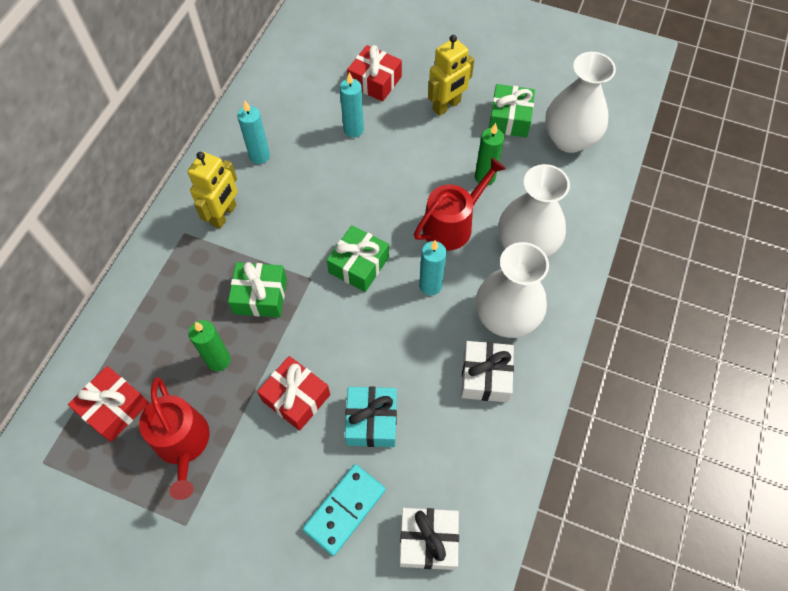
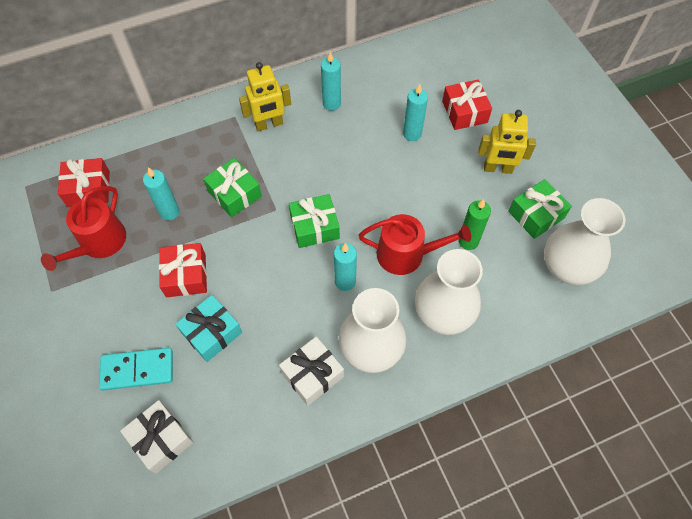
camera: 45 degrees right, 0 degrees up
green candle [188,320,231,371] -> turquoise candle [143,167,180,220]

